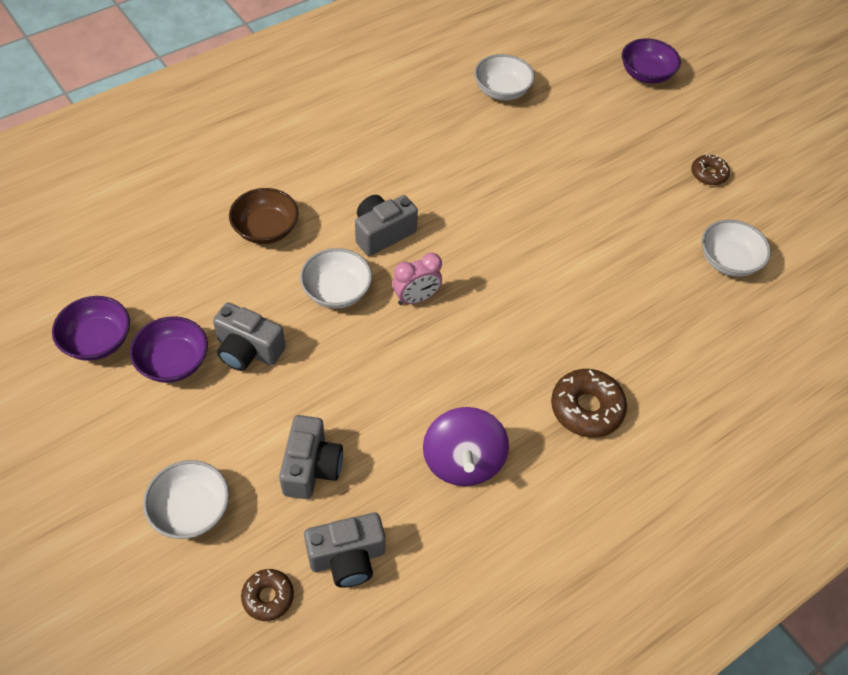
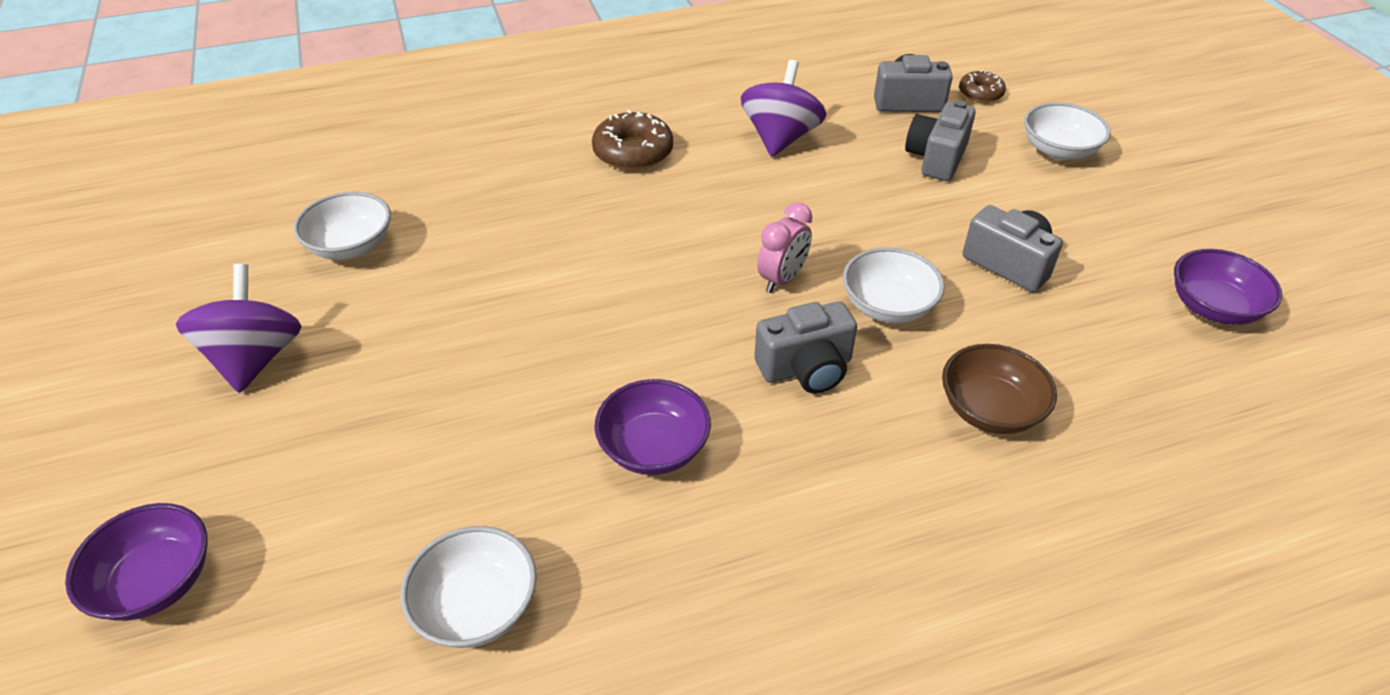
camera: 160 degrees left, 10 degrees down
purple bowl [130,316,208,383] -> purple bowl moved to [594,379,711,475]
pink clock [392,253,442,305] -> pink clock turned 135 degrees clockwise [757,202,812,293]
brown donut [691,154,730,185] -> purple spinning top [176,264,302,393]

